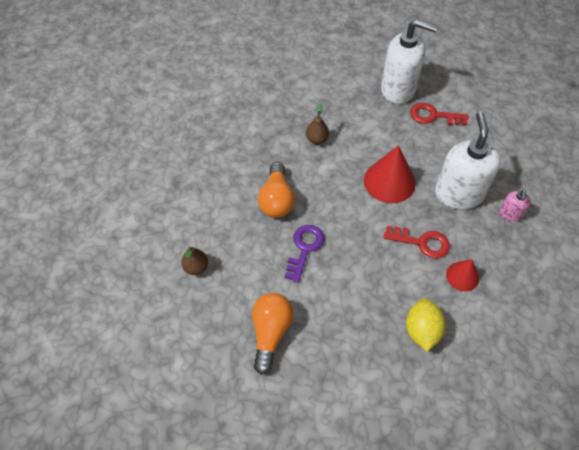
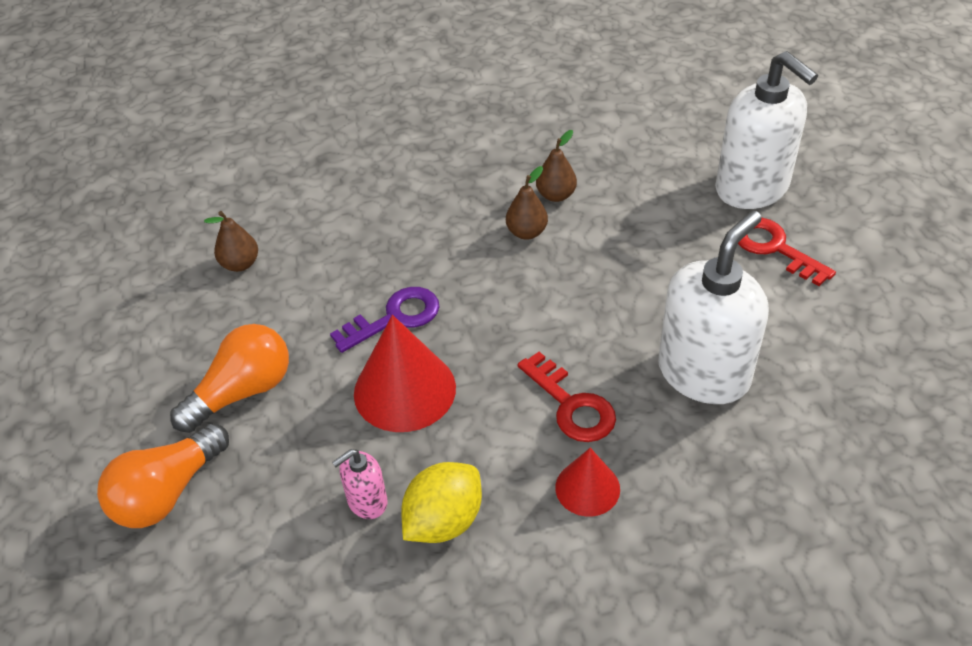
camera: 40 degrees right, 10 degrees down
orange light bulb [258,162,295,218] -> orange light bulb moved to [97,423,229,528]
red cone [364,145,416,203] -> red cone moved to [354,315,456,432]
pink soap dispenser [499,189,531,222] -> pink soap dispenser moved to [332,449,388,519]
none -> brown pear [506,166,548,240]

